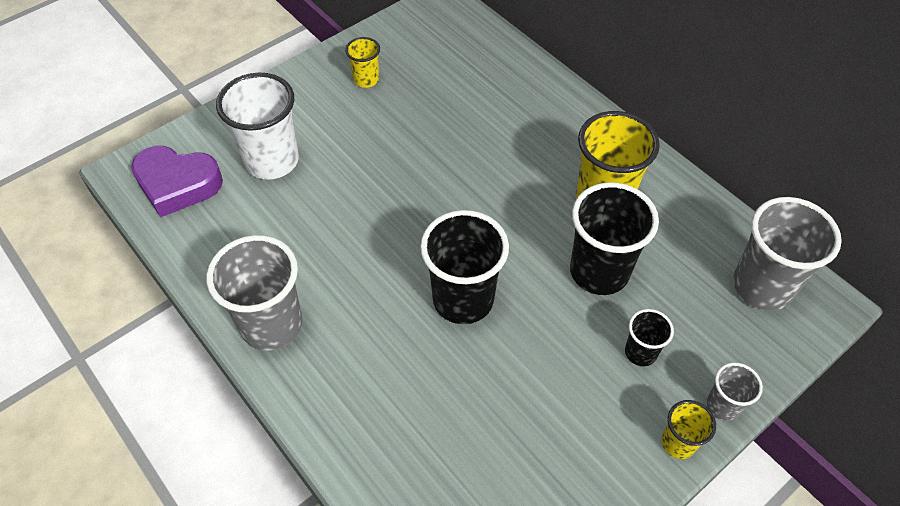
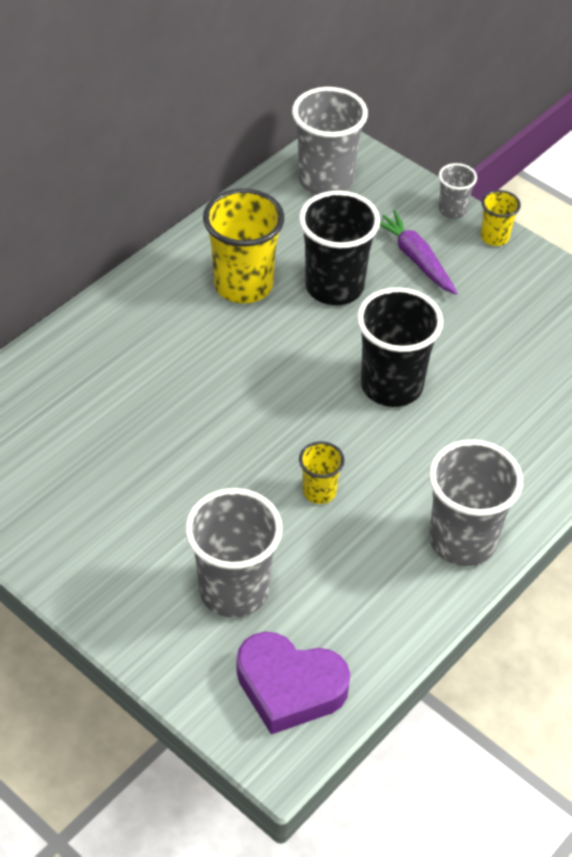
camera: 100 degrees left, 5 degrees down
purple heart [131,146,223,218] -> purple heart turned 105 degrees clockwise [237,632,350,735]
white cup [216,73,299,180] -> grey cup [185,488,283,618]
yellow cup [345,37,380,88] -> yellow cup moved to [299,441,345,504]
black cup [625,309,674,366] -> purple carrot [380,210,457,295]

